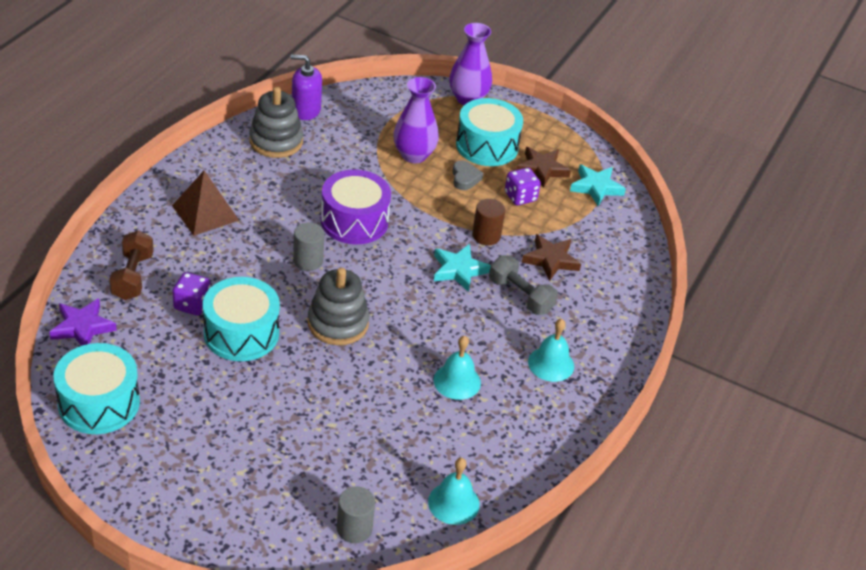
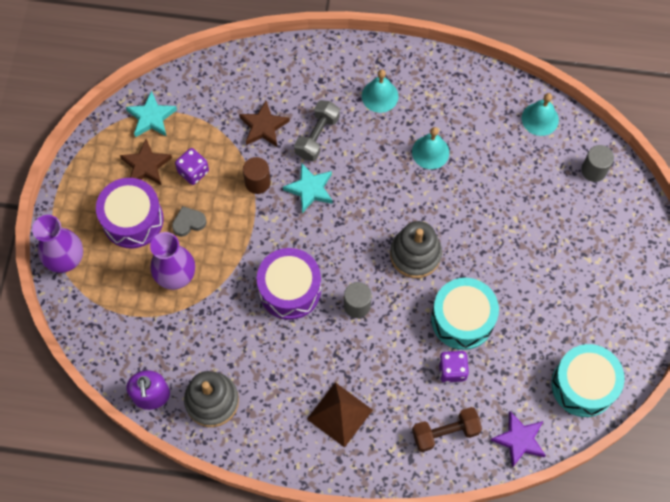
camera: 105 degrees left, 25 degrees up
turquoise drum [456,98,523,166] -> purple drum [96,178,164,248]

